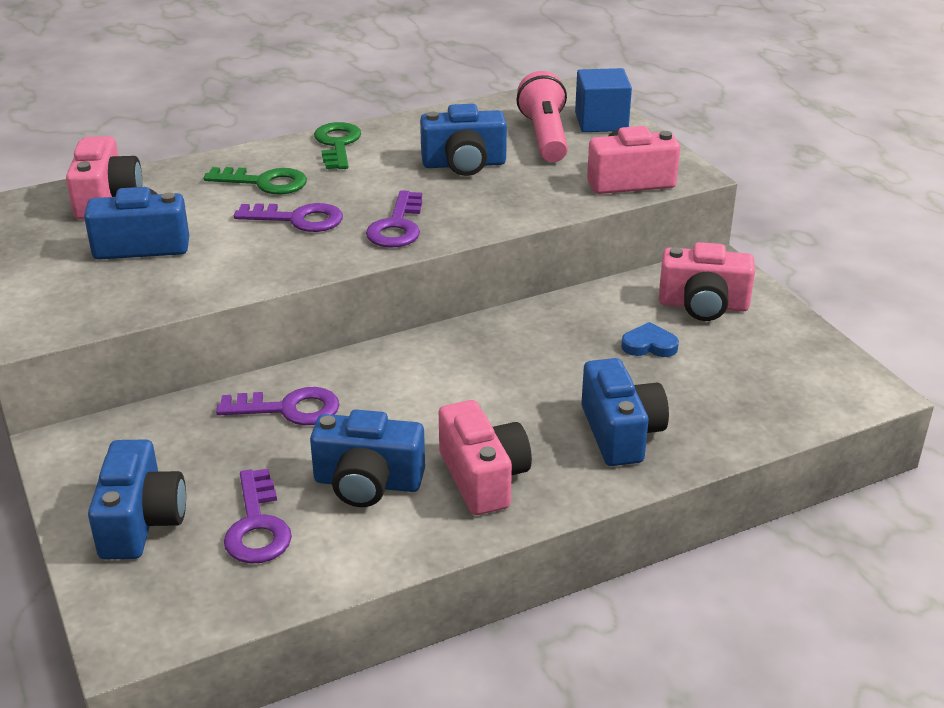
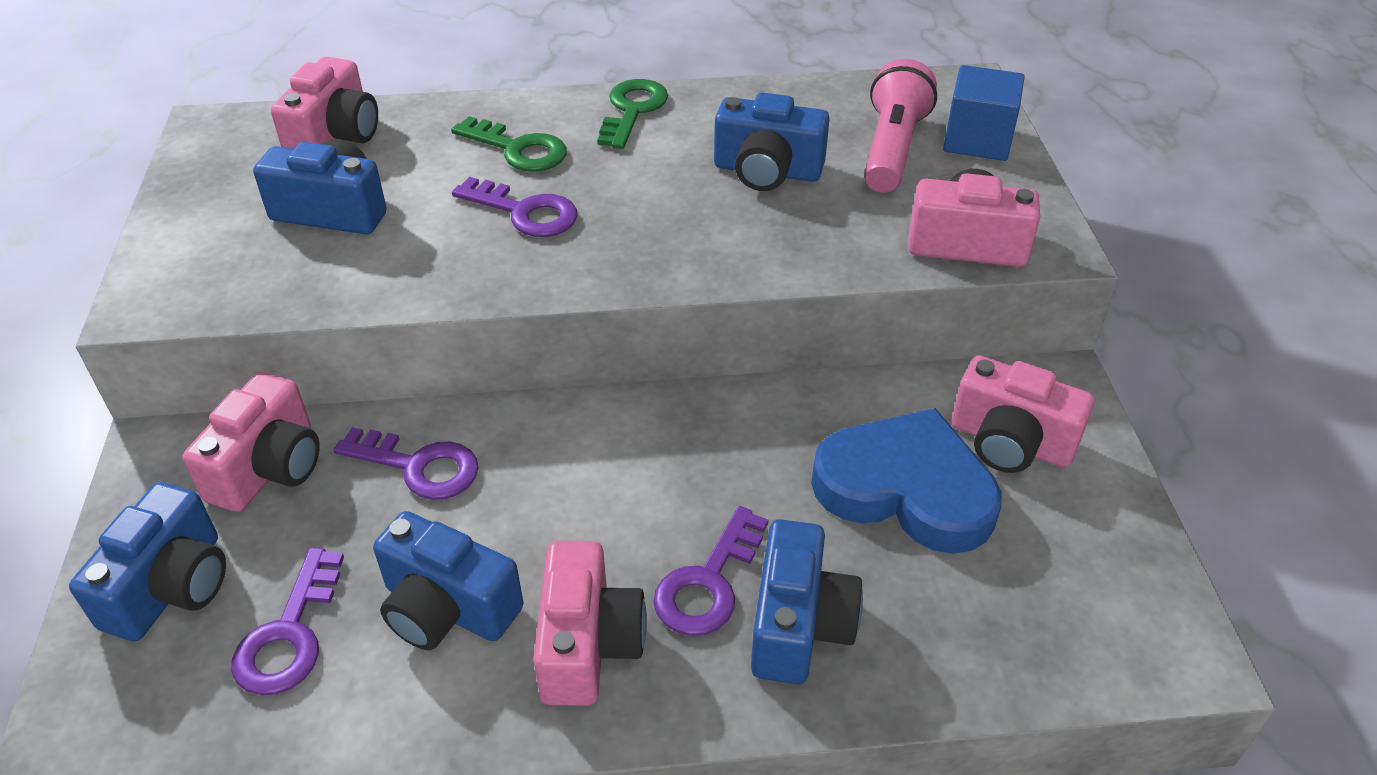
camera: 20 degrees right, 10 degrees up
purple key [366,190,422,248] -> purple key moved to [653,506,768,636]
blue heart [621,322,679,357] -> blue heart [811,408,1002,554], size x2.42
none -> pink camera [182,372,320,512]

